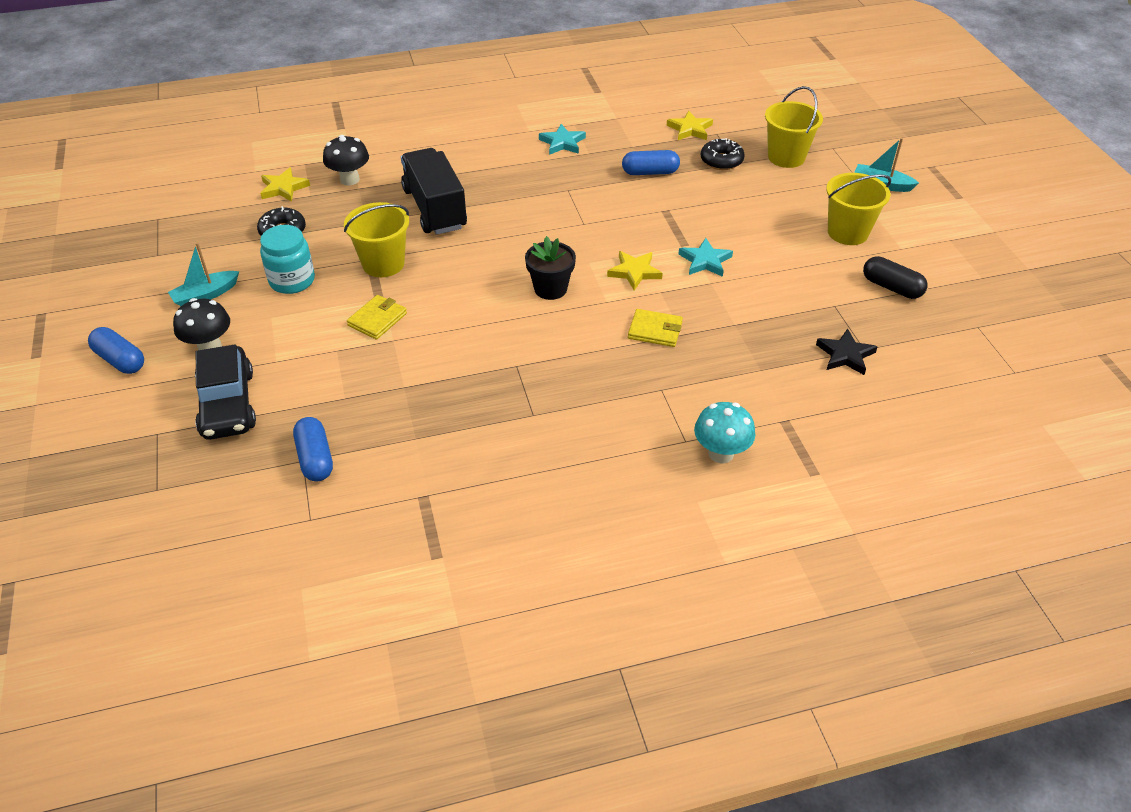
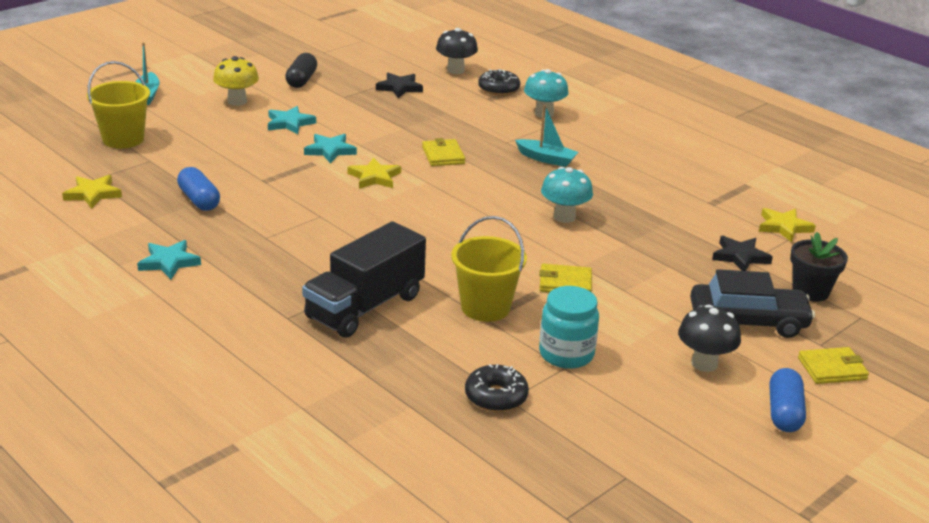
camera: 120 degrees left, 15 degrees down
turquoise boat [168,243,239,306] -> turquoise boat moved to [515,105,578,167]
black car [195,344,256,440] -> black car turned 45 degrees clockwise [690,269,815,338]
yellow star [260,167,310,202] -> yellow star moved to [759,208,816,242]
blue capsule [293,417,333,481] -> black star [712,236,773,271]
black mushroom [323,135,369,186] -> black mushroom moved to [436,28,478,74]
black flower pot [525,236,576,300] -> black flower pot moved to [790,232,848,302]
black donut [701,138,745,170] -> black donut moved to [478,69,520,96]
yellow bucket [826,173,891,245] -> yellow mushroom [213,56,259,106]
none -> turquoise star [268,106,316,134]
none -> turquoise mushroom [541,167,593,223]
none -> yellow wallet [798,347,869,384]

